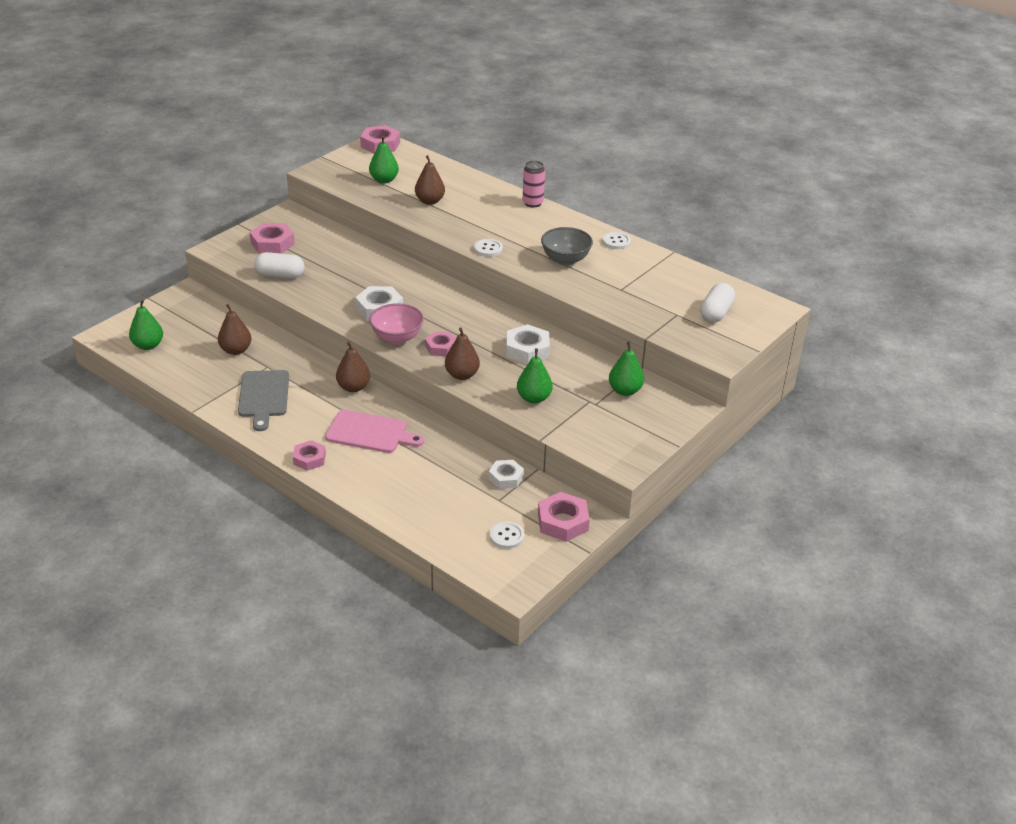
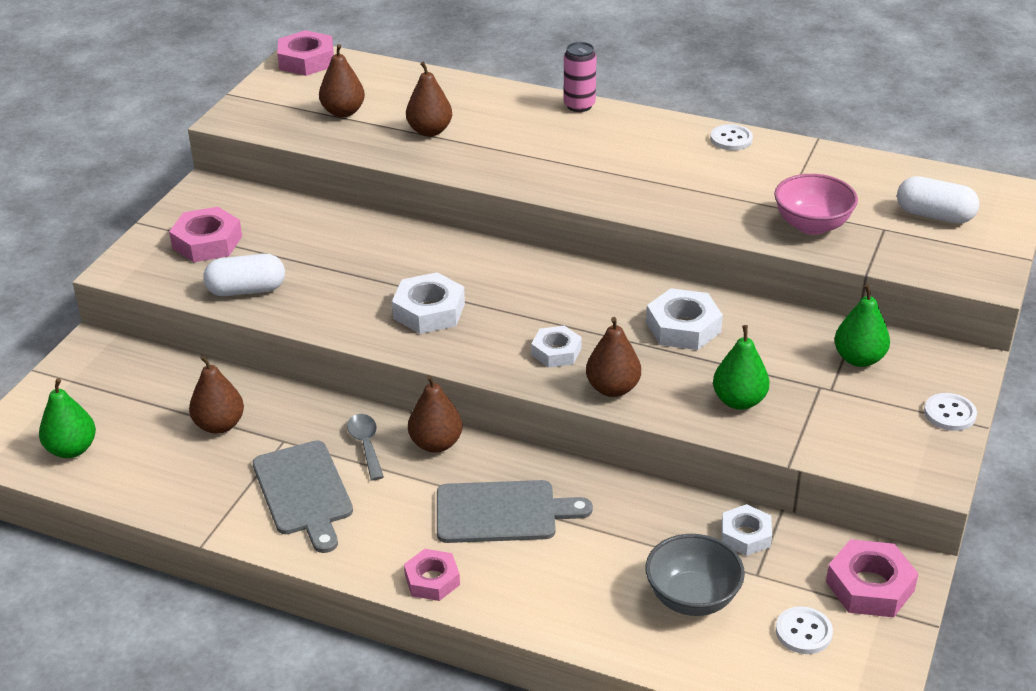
camera: 15 degrees left, 0 degrees up
pink cutting board [325,410,424,453] -> grey cutting board [437,480,593,543]
green pear [369,136,399,183] -> brown pear [319,44,365,117]
pink bowl [369,303,424,344] -> pink bowl moved to [774,174,858,235]
pink nut [425,331,456,357] -> white nut [531,326,582,368]
white button [474,239,503,257] -> white button moved to [924,393,977,431]
grey bowl [541,227,593,265] -> grey bowl moved to [645,534,745,616]
white capsule [700,283,735,323] -> white capsule turned 75 degrees counterclockwise [897,176,979,224]
none -> grey spoon [347,414,384,480]

